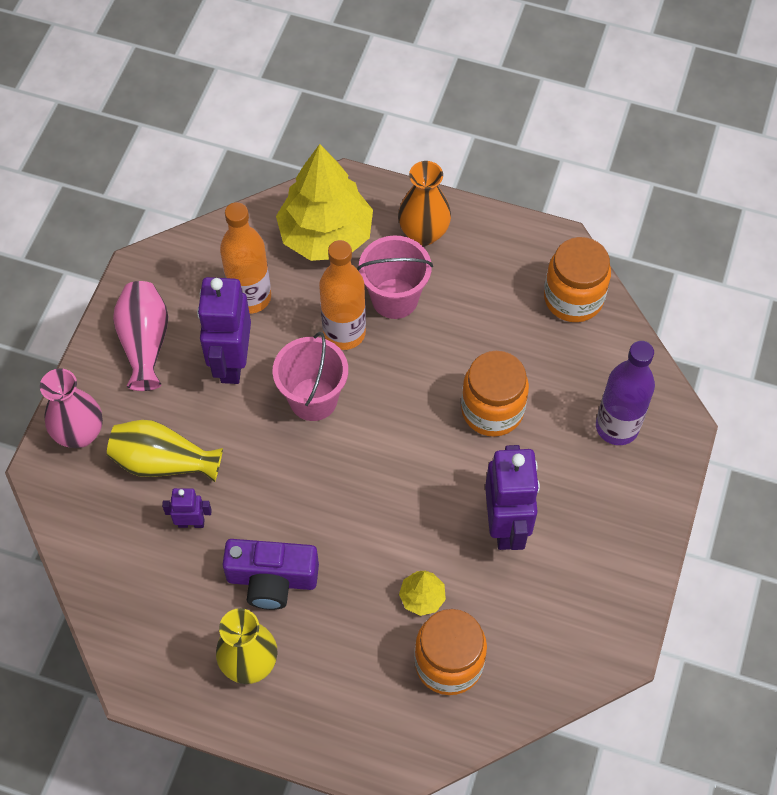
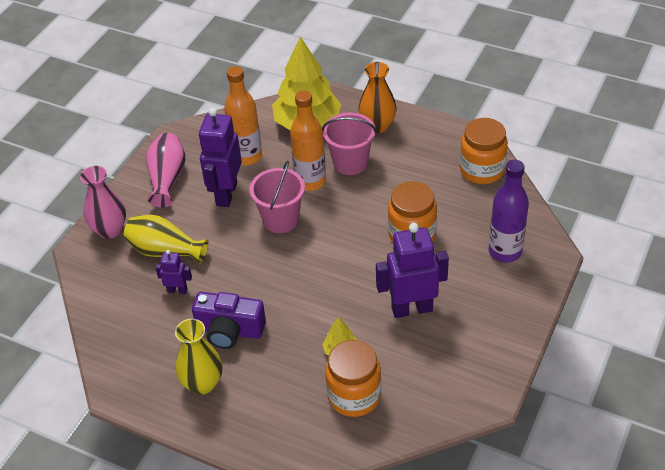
camera: 10 degrees right, 15 degrees down
purple robot [485,445,540,550] -> purple robot turned 105 degrees counterclockwise [376,223,449,318]

